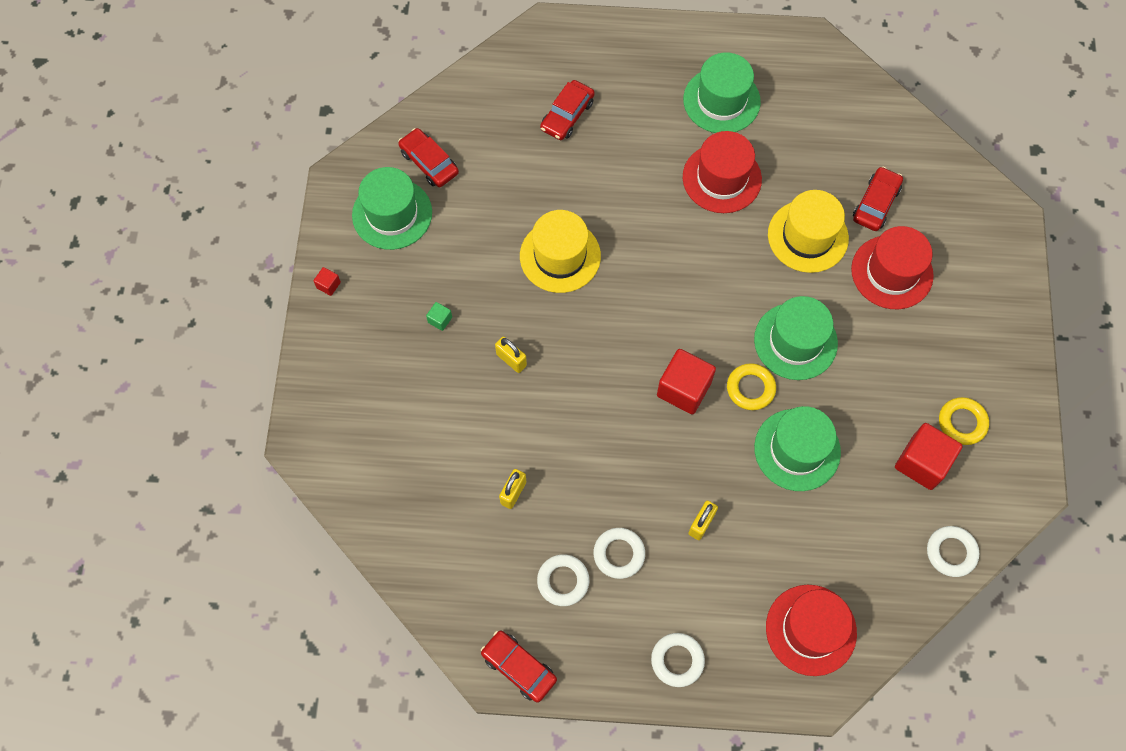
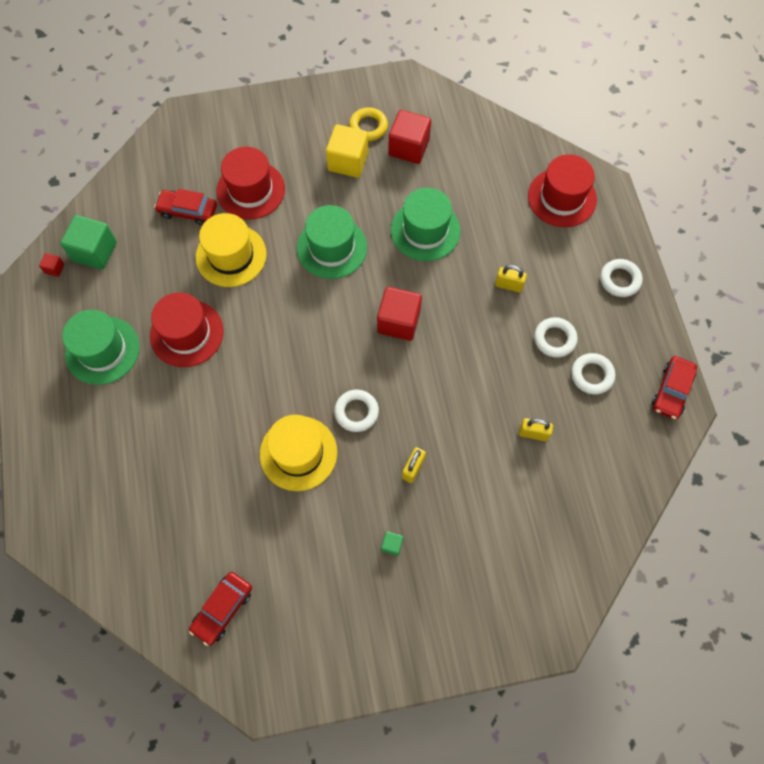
camera: 105 degrees left, 0 degrees up
red cube [314,267,341,296] -> red cube moved to [39,253,65,277]
green hat [352,167,432,250] -> none
red car [540,80,595,140] -> none
yellow ring [727,363,776,410] -> none
white ring [927,526,979,577] -> white ring moved to [334,389,379,432]
none -> green cube [60,215,117,270]
none -> yellow cube [326,124,368,178]

